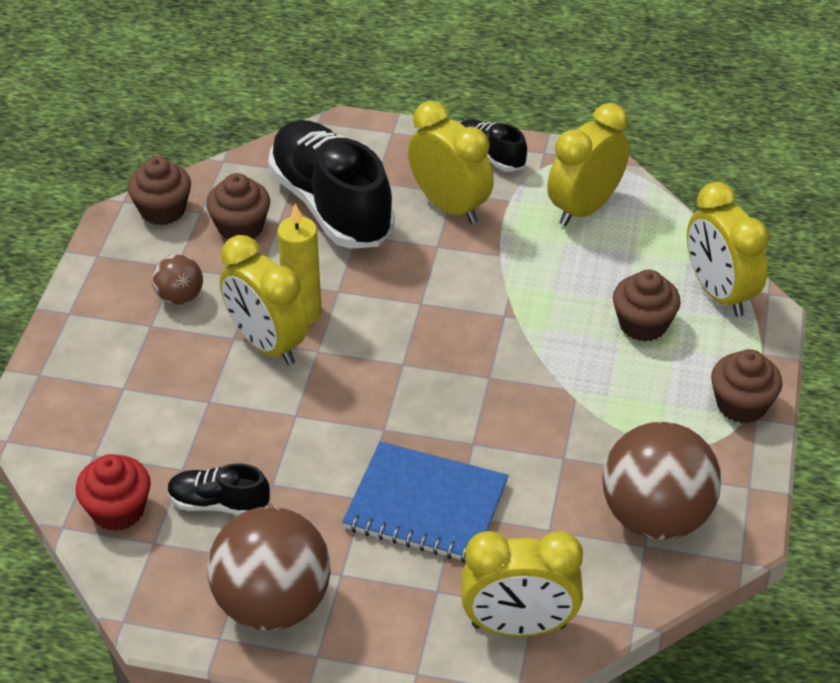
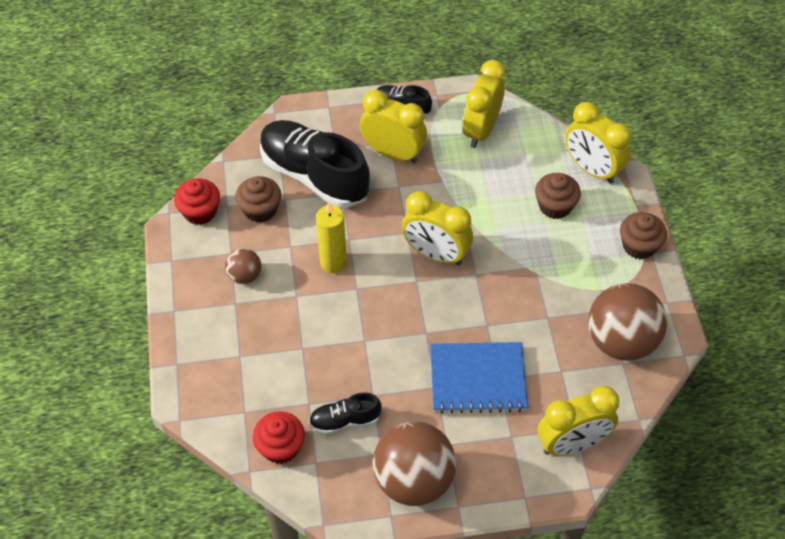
camera: 20 degrees left, 10 degrees up
brown cupcake [128,156,191,225] -> red cupcake [174,179,220,225]
yellow clock [220,235,308,365] -> yellow clock moved to [402,191,473,265]

